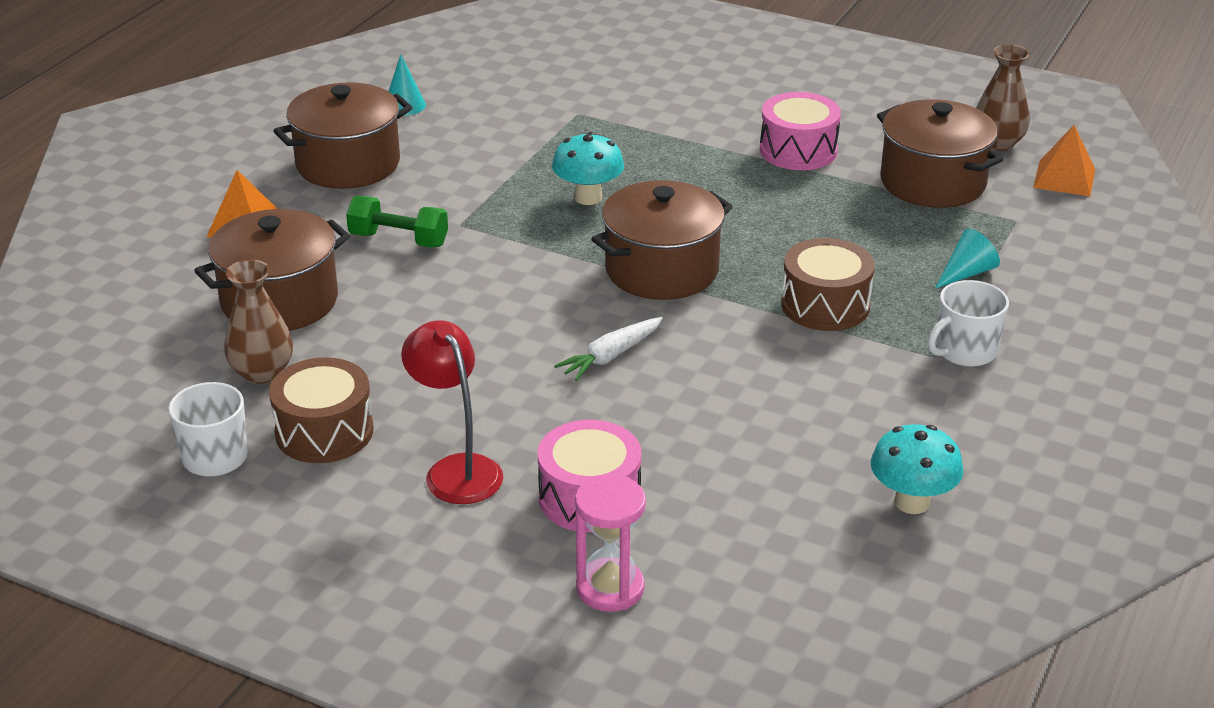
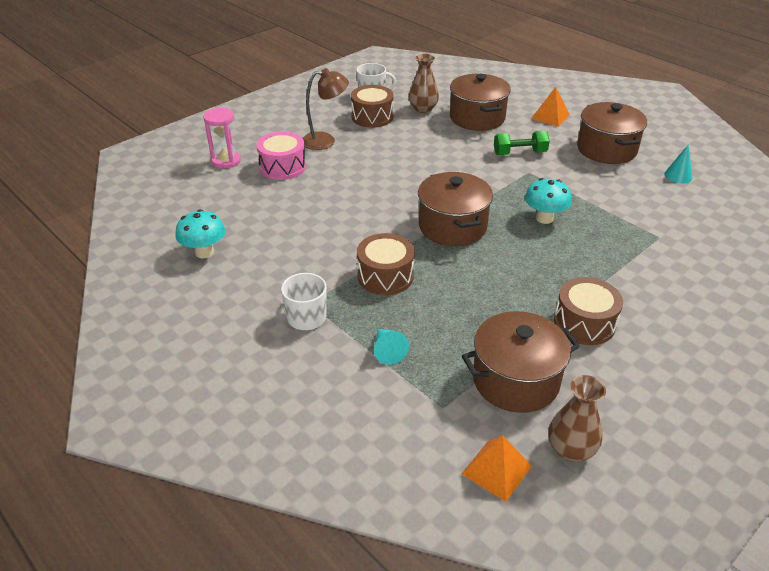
camera: 110 degrees right, 5 degrees up
green dumbbell [346,196,448,248] -> green dumbbell turned 45 degrees clockwise [494,131,550,155]
red lamp [401,320,503,504] -> brown lamp [303,68,349,150]
white carrot [554,317,663,381] -> none
pink drum [760,92,841,170] -> brown drum [554,277,623,345]

